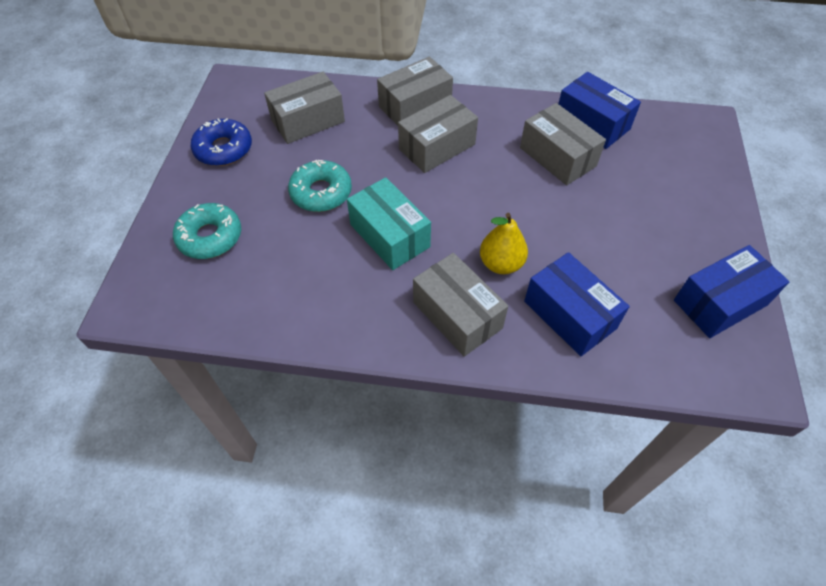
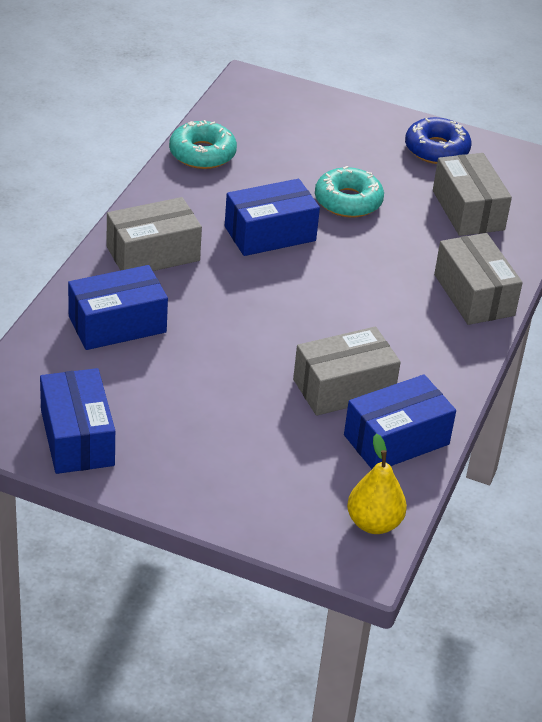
camera: 100 degrees right, 15 degrees down
turquoise donut [173,203,241,259] -> turquoise donut moved to [169,120,237,169]
turquoise box [347,177,431,270] -> blue box [225,179,320,256]
grey box [398,95,478,173] -> none
yellow pear [480,213,528,274] -> yellow pear moved to [347,434,407,534]

